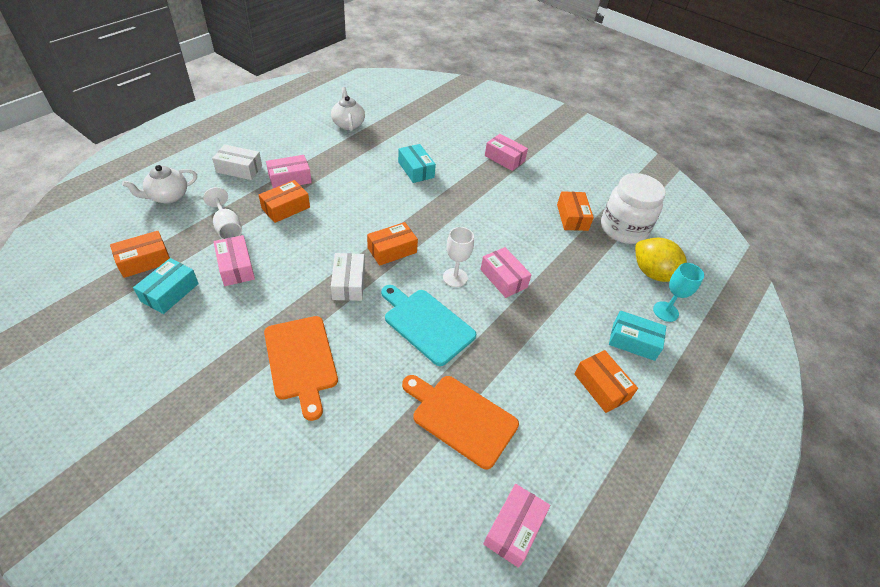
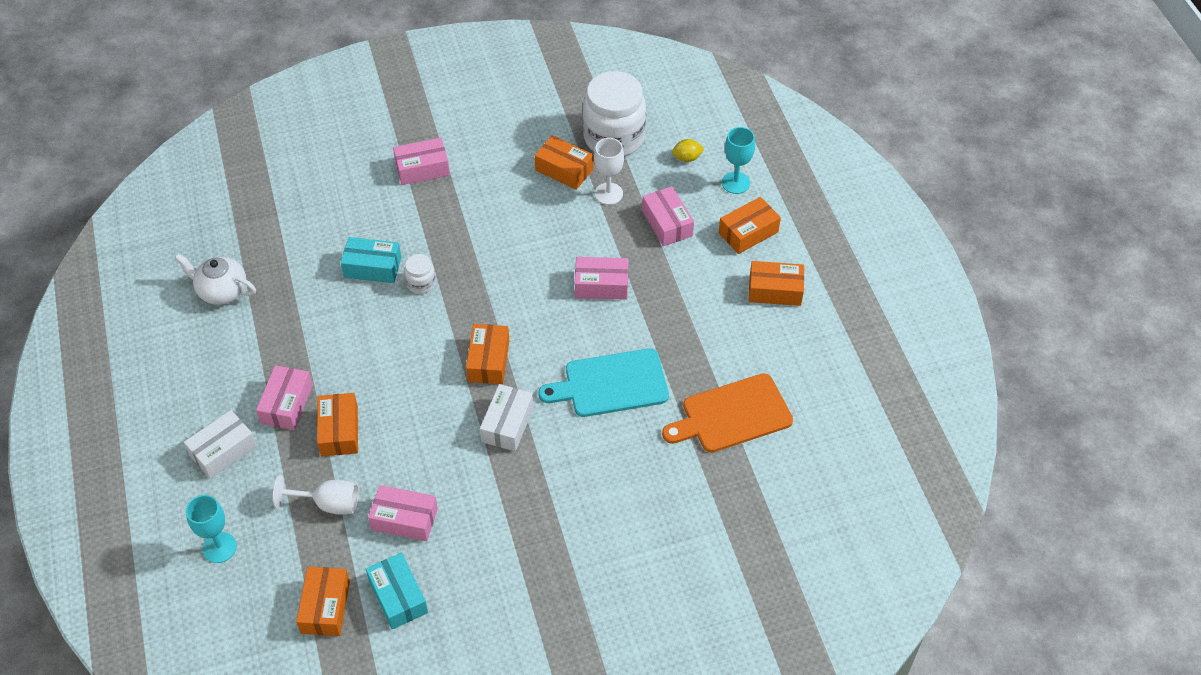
camera: 50 degrees left, 5 degrees up
white teapot [122,165,197,204] -> turquoise goblet [186,495,237,563]
orange cutting board [264,316,338,421] -> none
white box [331,253,365,301] -> white box turned 75 degrees clockwise [480,384,534,451]
white goblet [443,227,474,287] -> white goblet moved to [594,138,624,205]
pink box [483,484,550,568] -> pink box moved to [642,186,694,246]
turquoise box [609,311,666,361] -> orange box [719,197,781,254]
yellow lemon [635,238,687,282] -> yellow lemon [672,139,704,162], size x0.47
none -> white jar [404,254,436,294]

